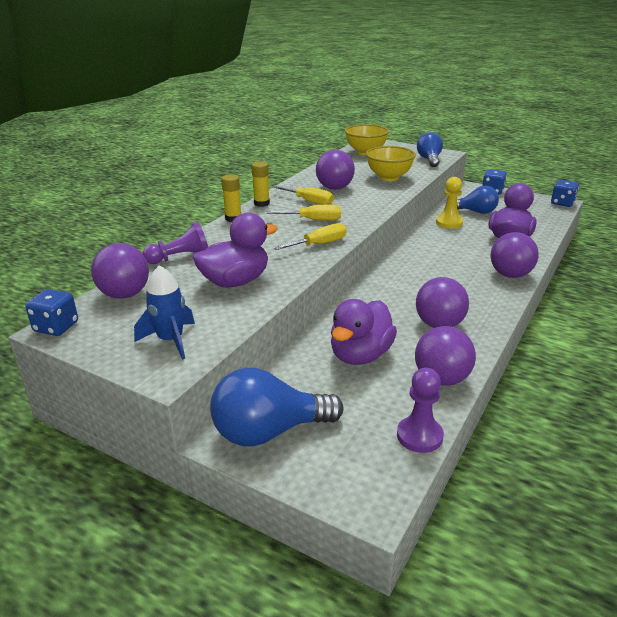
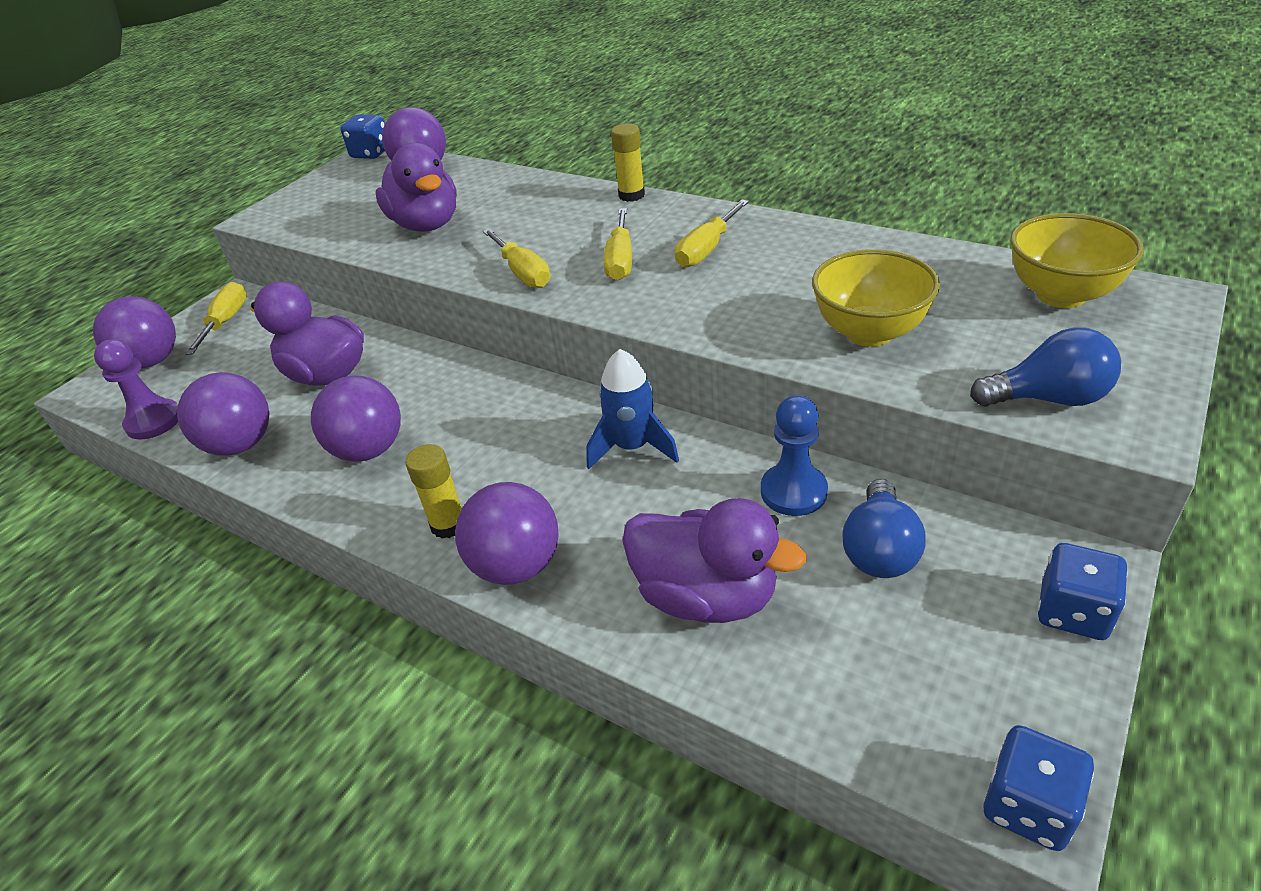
camera: 95 degrees right, 10 degrees up
blue rocket [134,265,195,360] -> blue rocket moved to [586,349,679,469]
purple pawn [143,221,208,264] -> none
blue light bulb [210,368,343,446] -> yellow screwdriver [185,282,247,355]
yellow glue stick [251,161,270,207] -> yellow glue stick moved to [406,444,462,539]
purple ball [316,150,355,190] -> purple ball moved to [93,296,176,369]
yellow pawn [436,177,463,228] -> blue pawn [761,395,828,516]

